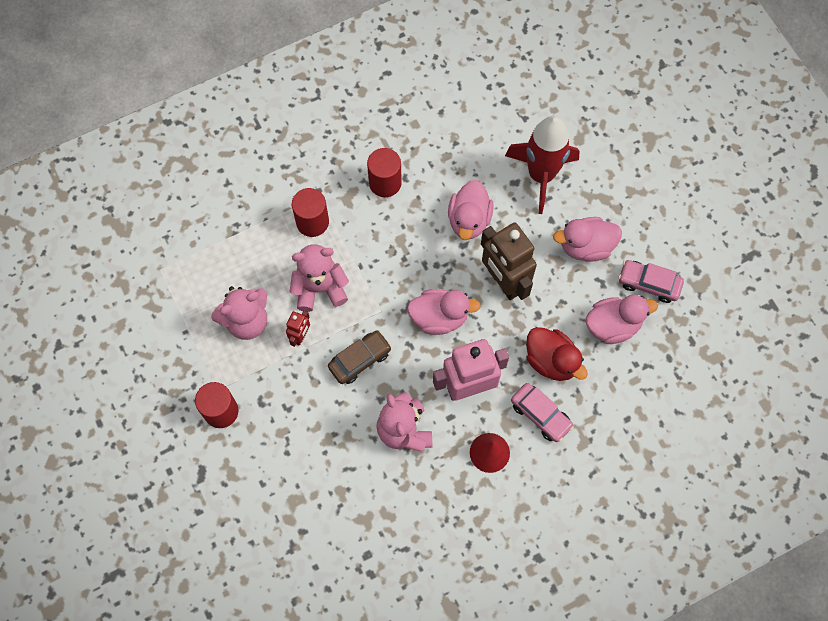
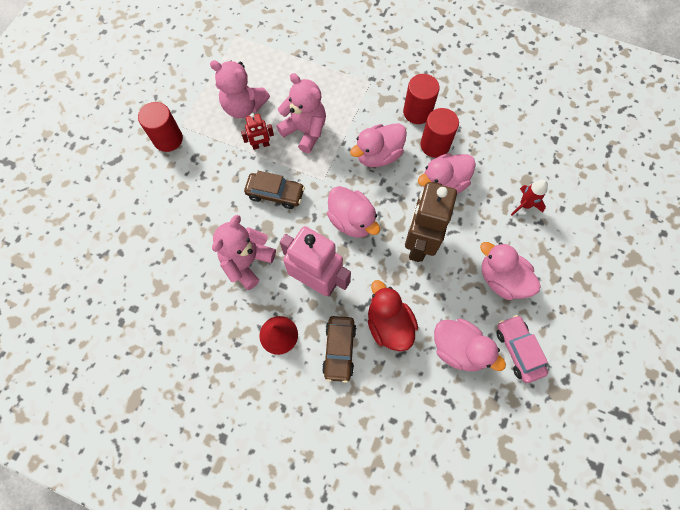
camera: 50 degrees right, 0 degrees up
red cylinder [292,188,329,237] -> red cylinder moved to [420,108,459,158]
red rocket [505,116,579,214] -> red rocket [511,180,548,216], size x0.47
pink car [511,383,574,442] -> brown car [322,316,356,383]
red duck [526,327,588,381] -> red duck turned 150 degrees clockwise [368,280,418,352]
none -> pink duck [350,123,407,167]

